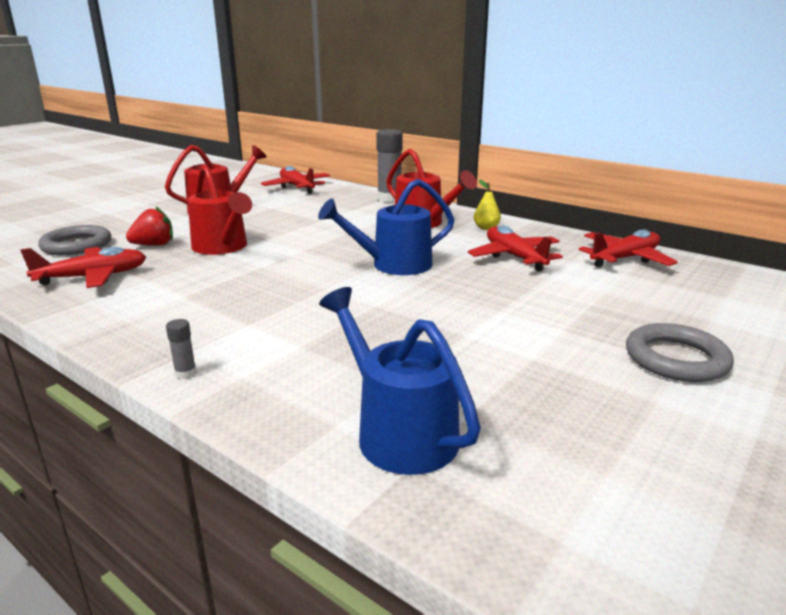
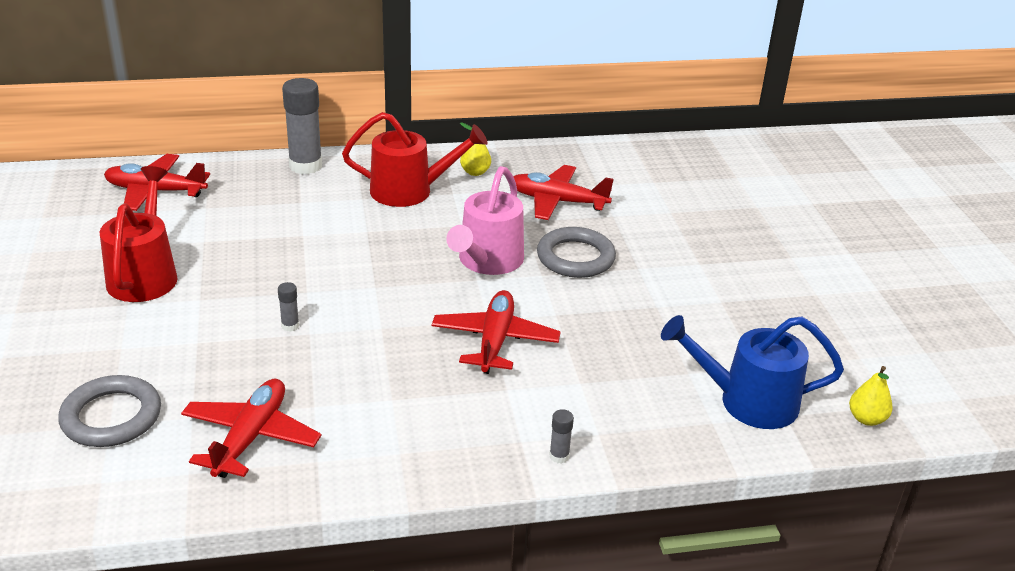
camera: 50 degrees left, 10 degrees up
red strawberry [126,206,173,246] -> none
red watering can [188,164,252,255] -> grey glue stick [278,282,299,332]
blue watering can [318,179,455,275] -> pink watering can [446,166,524,275]
red plane [579,230,678,268] -> red plane moved to [432,290,561,374]
grey ring [626,323,734,382] -> grey ring moved to [537,227,616,278]
none -> yellow pear [849,366,893,426]

